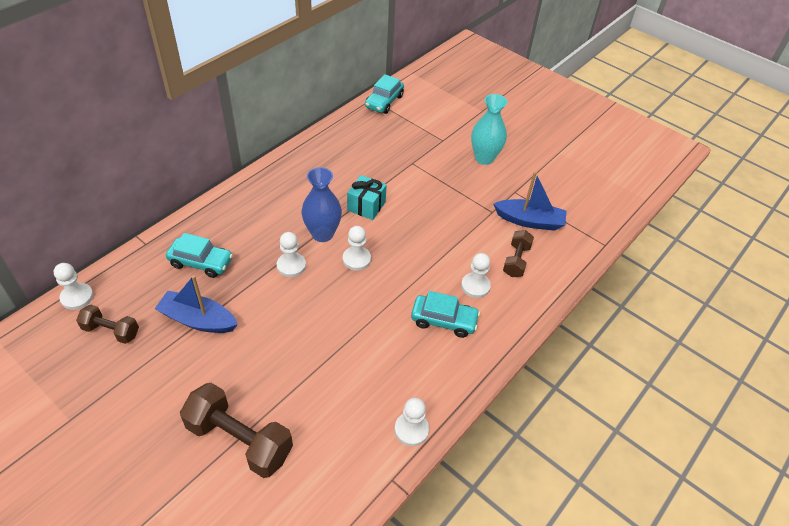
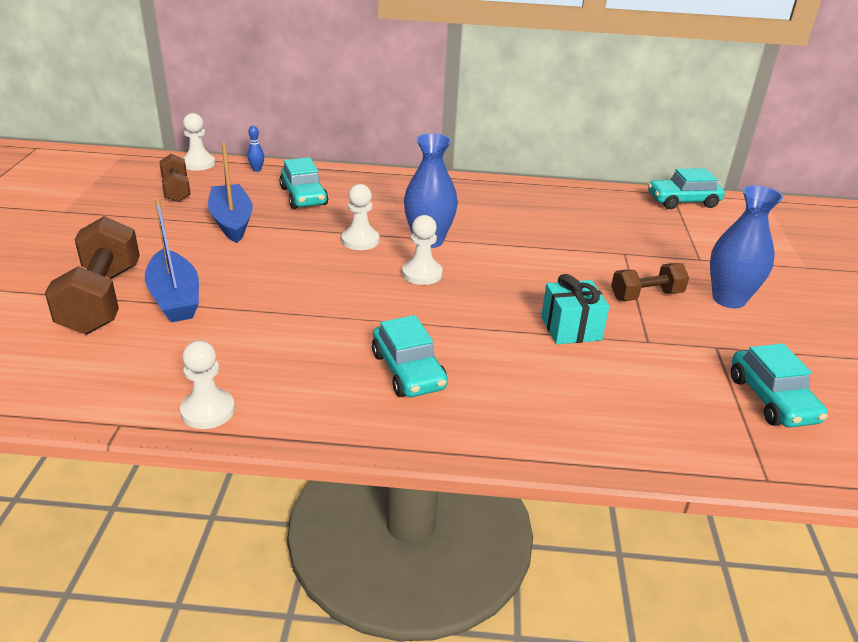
camera: 55 degrees right, 15 degrees down
turquoise gift [347,175,387,220] -> turquoise gift moved to [541,274,609,344]
white pawn [461,253,491,298] -> none
turquoise vase [471,94,507,165] -> blue vase [710,185,783,308]
blue boat [493,172,567,231] -> blue boat moved to [145,198,199,322]
brown dumbbell [503,230,534,277] -> brown dumbbell moved to [611,263,689,301]
none -> blue bowling pin [247,126,264,172]
none -> turquoise car [731,344,828,428]

